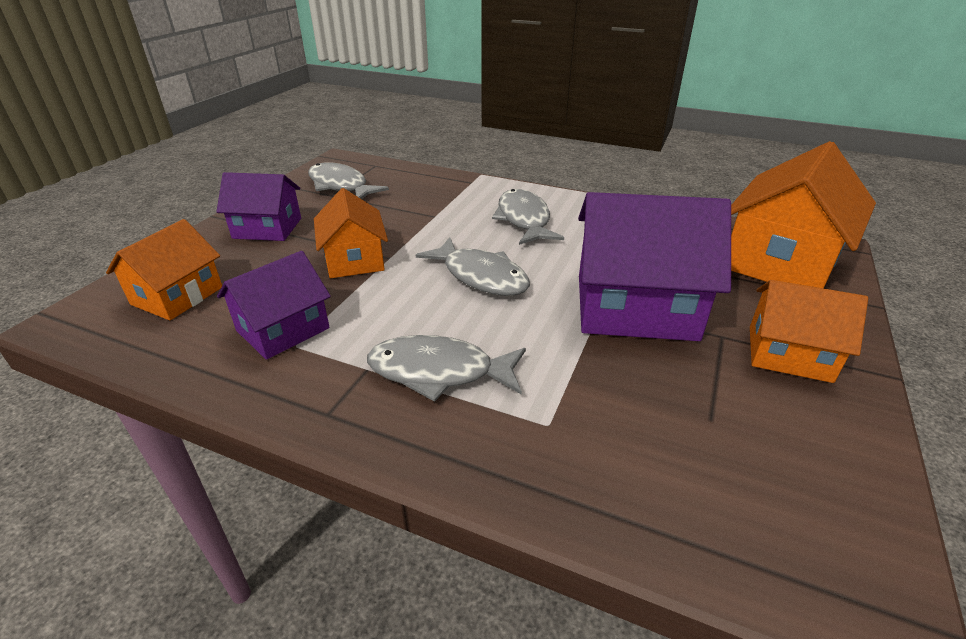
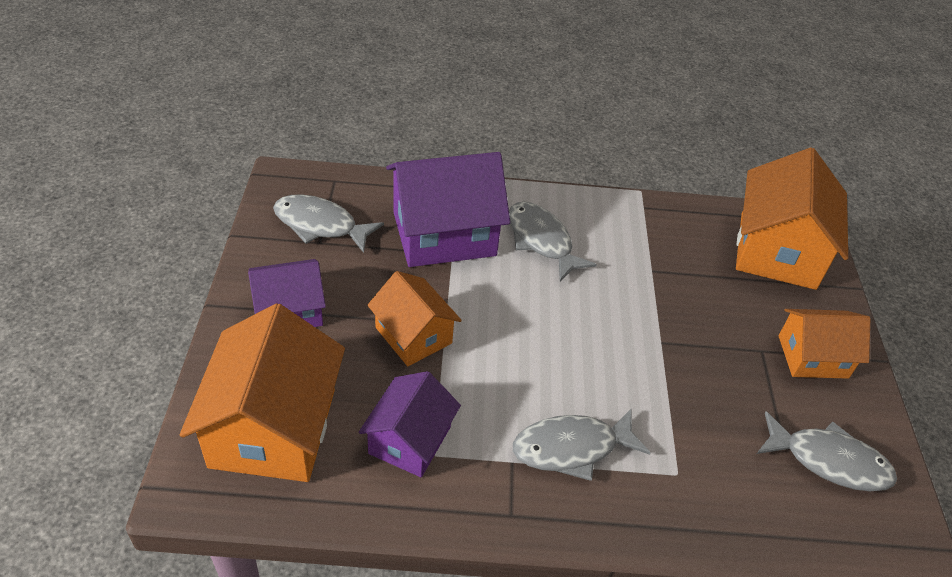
camera: 25 degrees left, 10 degrees up
orange house [106,219,222,321] -> orange house [180,303,345,482], size x1.68
grey fish [416,237,530,296] -> grey fish moved to [757,411,897,491]
purple house [578,192,731,341] -> purple house moved to [386,152,510,267]

